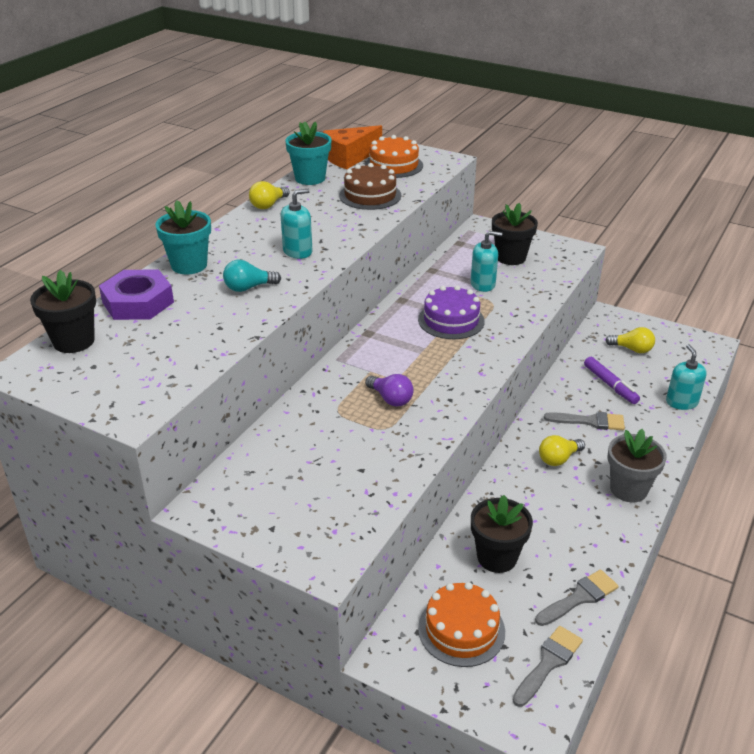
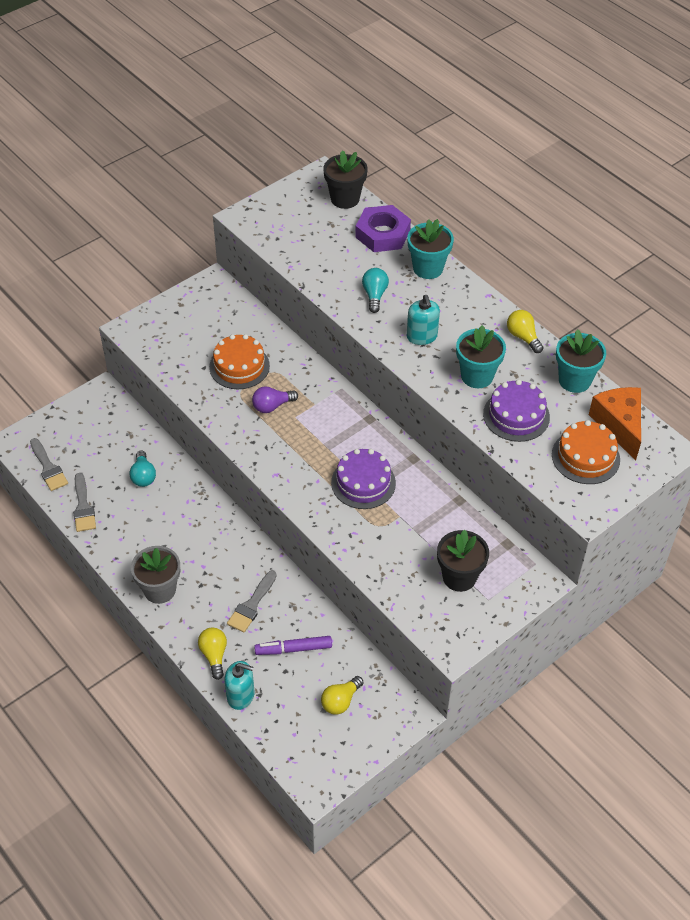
camera: 110 degrees right, 15 degrees up
brown cake [339,163,401,210] -> purple cake [483,379,550,442]
orange cake [418,582,505,667] -> orange cake moved to [209,334,270,389]
turquoise soap dispenser [471,231,502,292] -> none
black flower pot [471,495,533,573] -> turquoise light bulb [129,450,156,487]
yellow light bulb [539,435,585,466] -> yellow light bulb moved to [198,628,227,680]
none -> turquoise flower pot [456,325,506,388]

